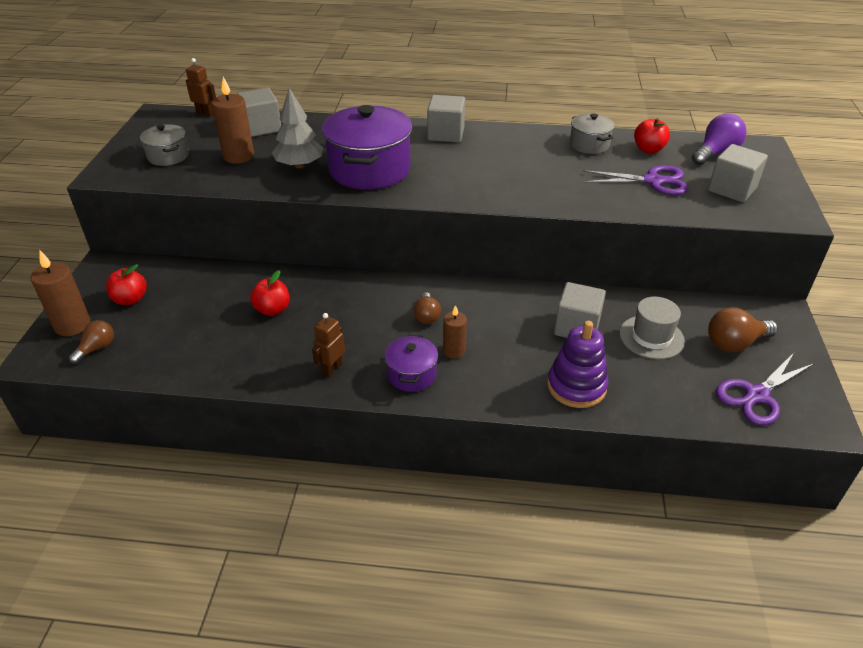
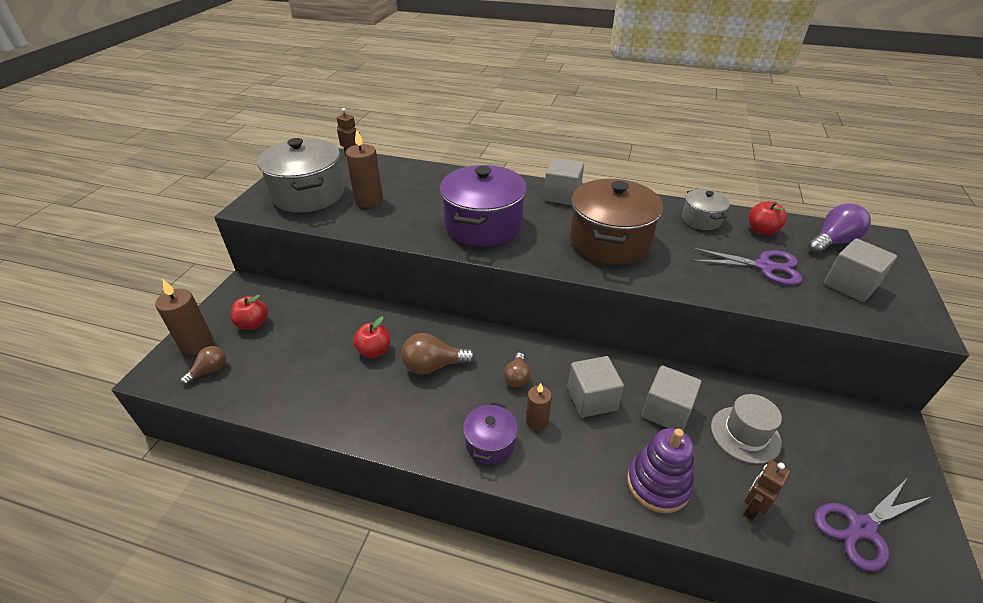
camera: 10 degrees right, 0 degrees up
grey pot [140,124,189,166] -> grey pot [258,138,345,213], size x1.95
grey cube [237,88,281,137] -> grey cube moved to [567,356,624,418]
grey tree [272,88,323,168] -> none
brown robot [312,313,345,377] -> brown robot moved to [743,460,790,521]
brown light bulb [708,307,778,352] -> brown light bulb moved to [401,333,475,375]
none -> brown pot [570,179,663,265]

